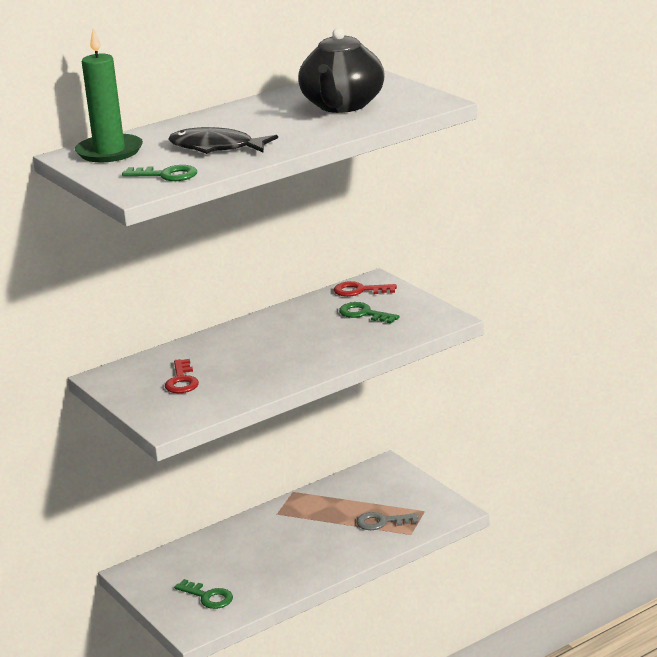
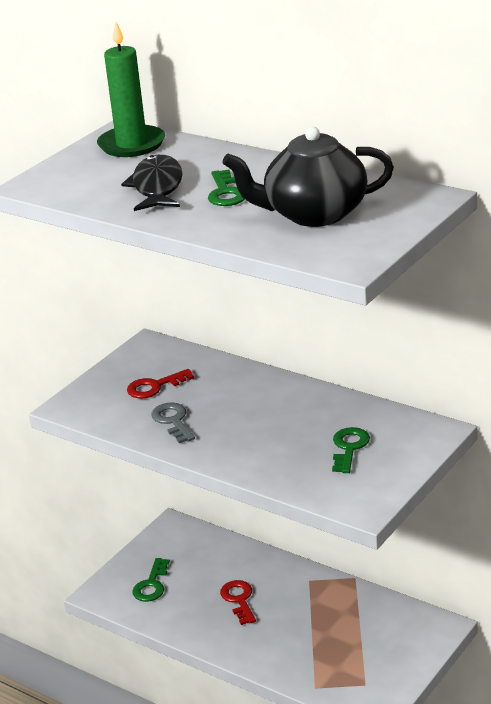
camera: 70 degrees right, 5 degrees up
green key [122,165,197,181] -> green key moved to [208,169,245,206]
red key [334,281,397,297] -> red key moved to [220,580,256,625]
grey key [357,512,419,530] -> grey key moved to [151,403,195,443]

